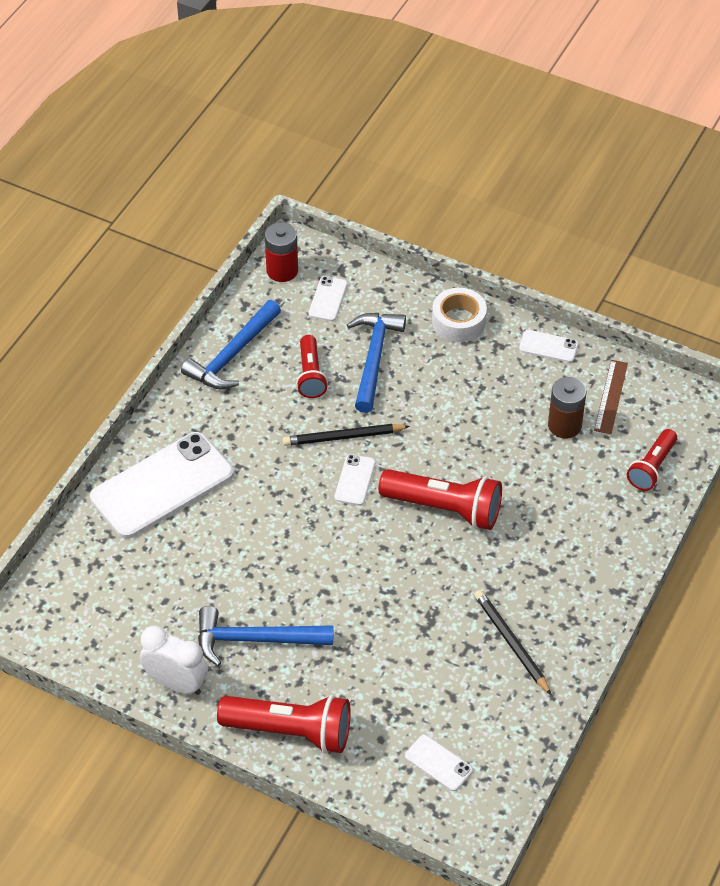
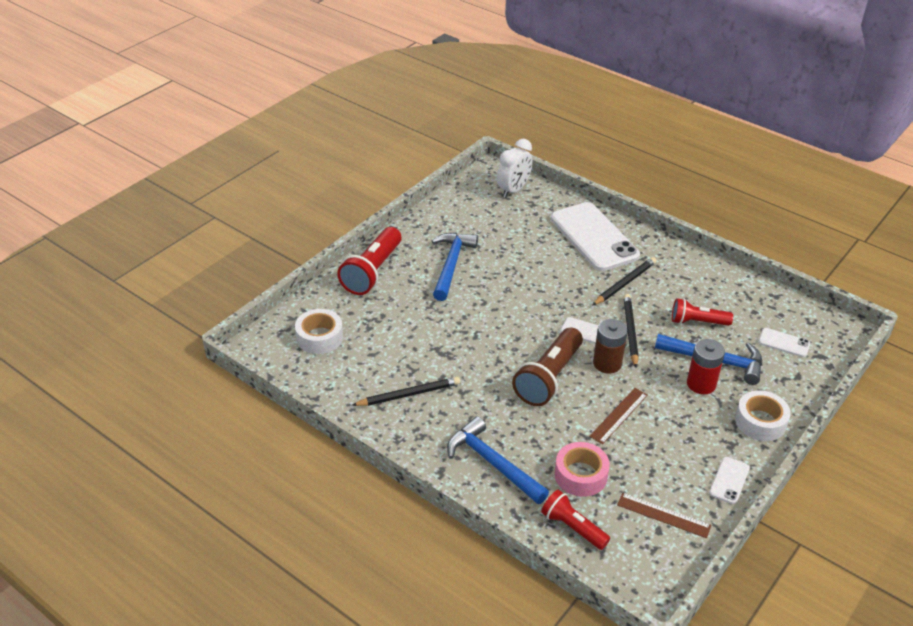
camera: 100 degrees right, 10 degrees down
white clock [140,626,208,695] -> white clock moved to [497,139,533,198]
blue hammer [181,300,281,389] -> blue hammer moved to [447,416,549,504]
red battery [265,222,298,282] -> red battery moved to [687,339,725,394]
red flashlight [378,469,502,530] -> brown flashlight [512,328,583,406]
white phone [405,735,473,791] -> white tape [295,309,343,354]
brown battery [548,377,587,439] -> brown battery moved to [593,319,628,374]
none -> pink tape [554,442,610,497]
none -> brown ruler [589,388,648,444]
none -> black pencil [592,257,656,306]

